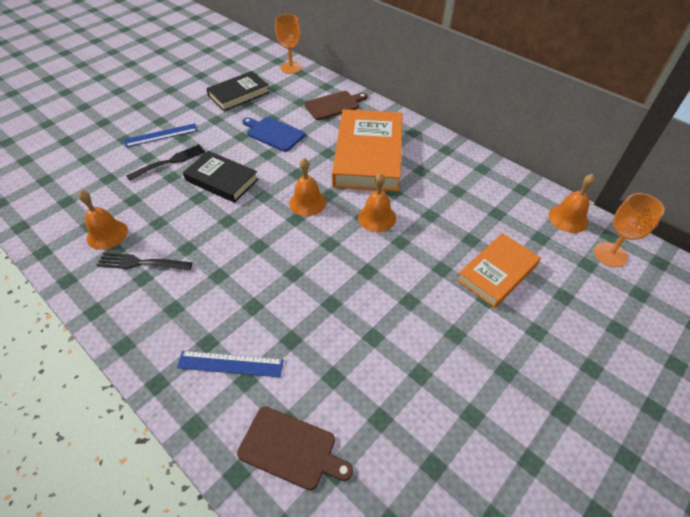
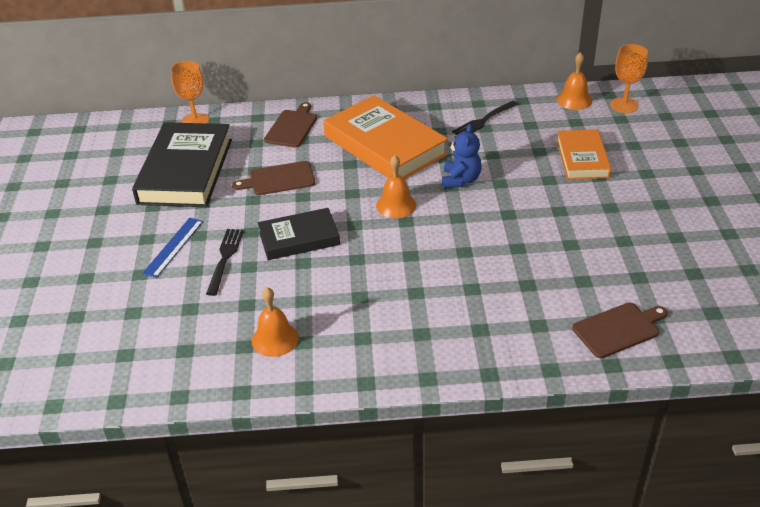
camera: 45 degrees left, 10 degrees down
black fork [96,252,193,271] -> black fork moved to [452,101,518,135]
blue ruler [177,351,284,377] -> none
black book [206,71,270,111] -> black book [132,122,232,207], size x1.69
blue cutting board [242,117,305,152] -> brown cutting board [232,161,315,195]
orange bell [358,173,396,232] -> blue teddy bear [442,124,482,188]

